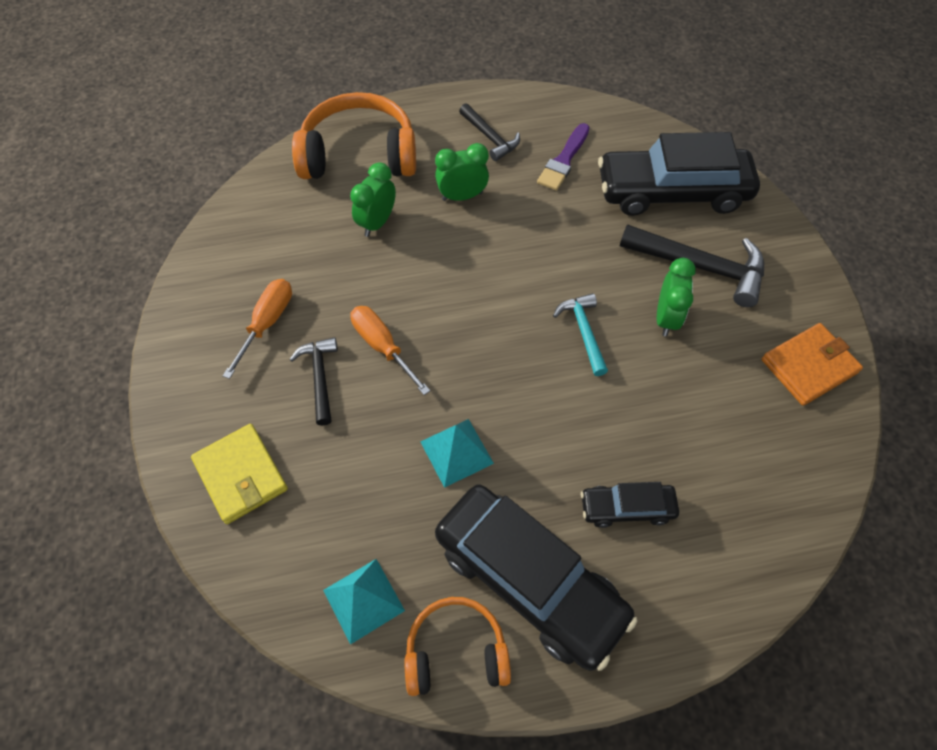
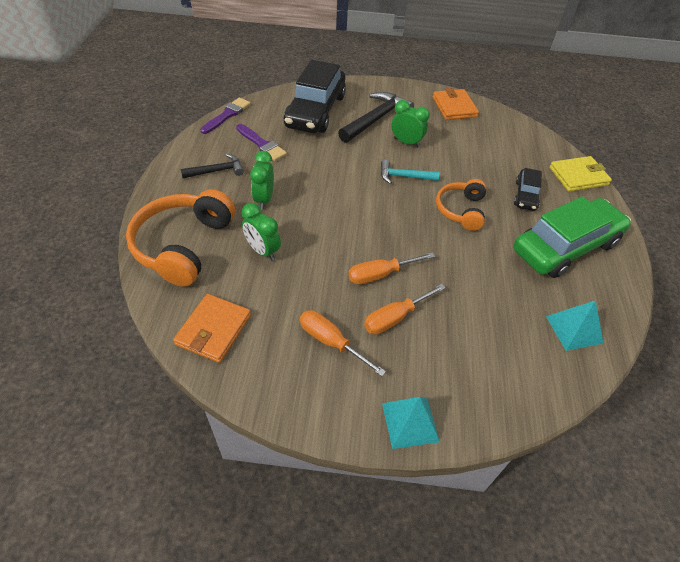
camera: 75 degrees left, 10 degrees down
yellow wallet [191,424,288,524] -> yellow wallet moved to [549,156,612,192]
black hammer [289,337,338,426] -> orange screwdriver [364,284,446,334]
orange headphones [405,597,511,696] -> orange headphones moved to [436,179,486,231]
turquoise pyramid [420,419,494,488] -> turquoise pyramid moved to [382,397,440,449]
black car [435,484,637,671] -> green car [513,196,631,278]
none -> orange wallet [173,294,251,363]
none -> purple brush [200,98,251,134]

